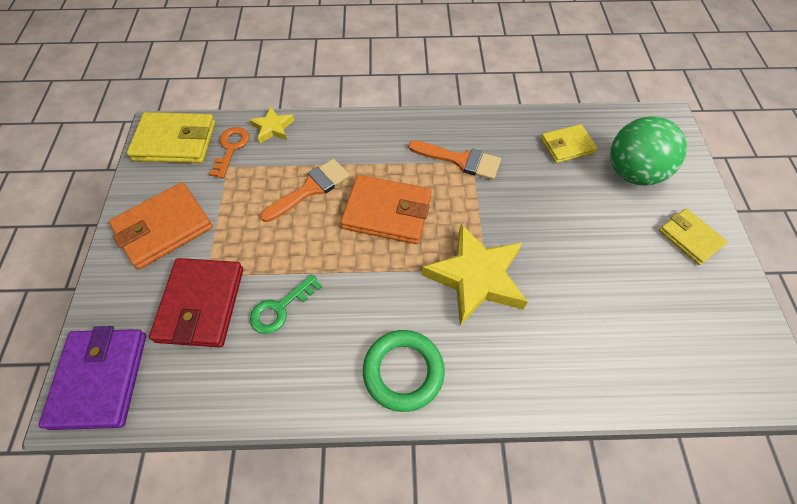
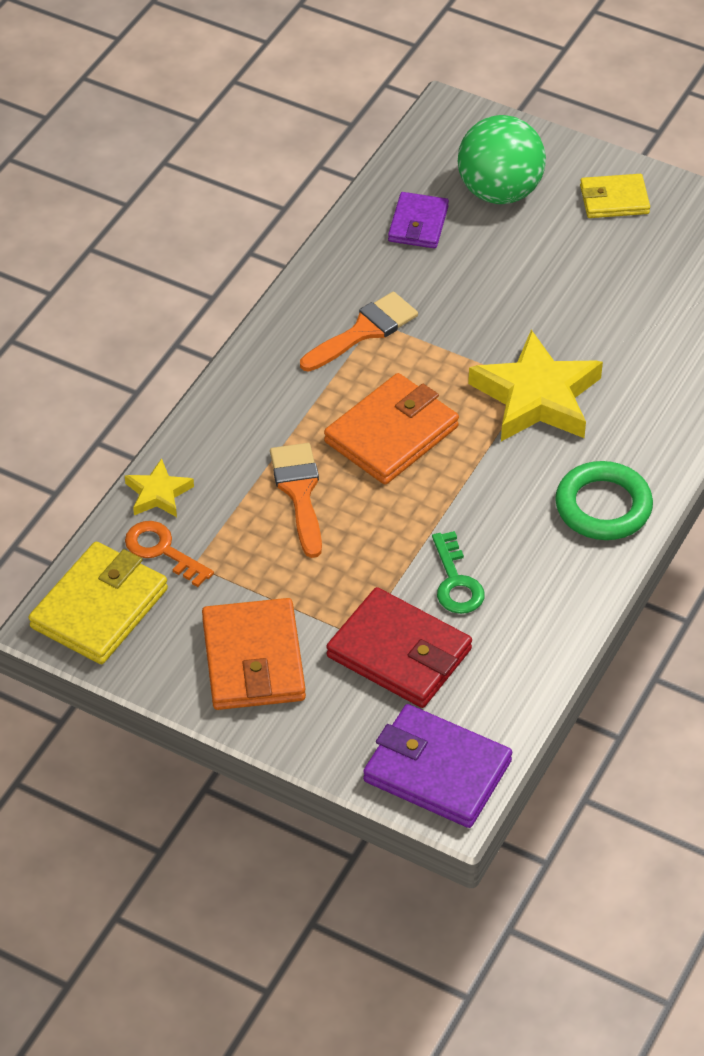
camera: 60 degrees left, 10 degrees down
yellow wallet [541,124,598,163] -> purple wallet [388,192,449,249]

